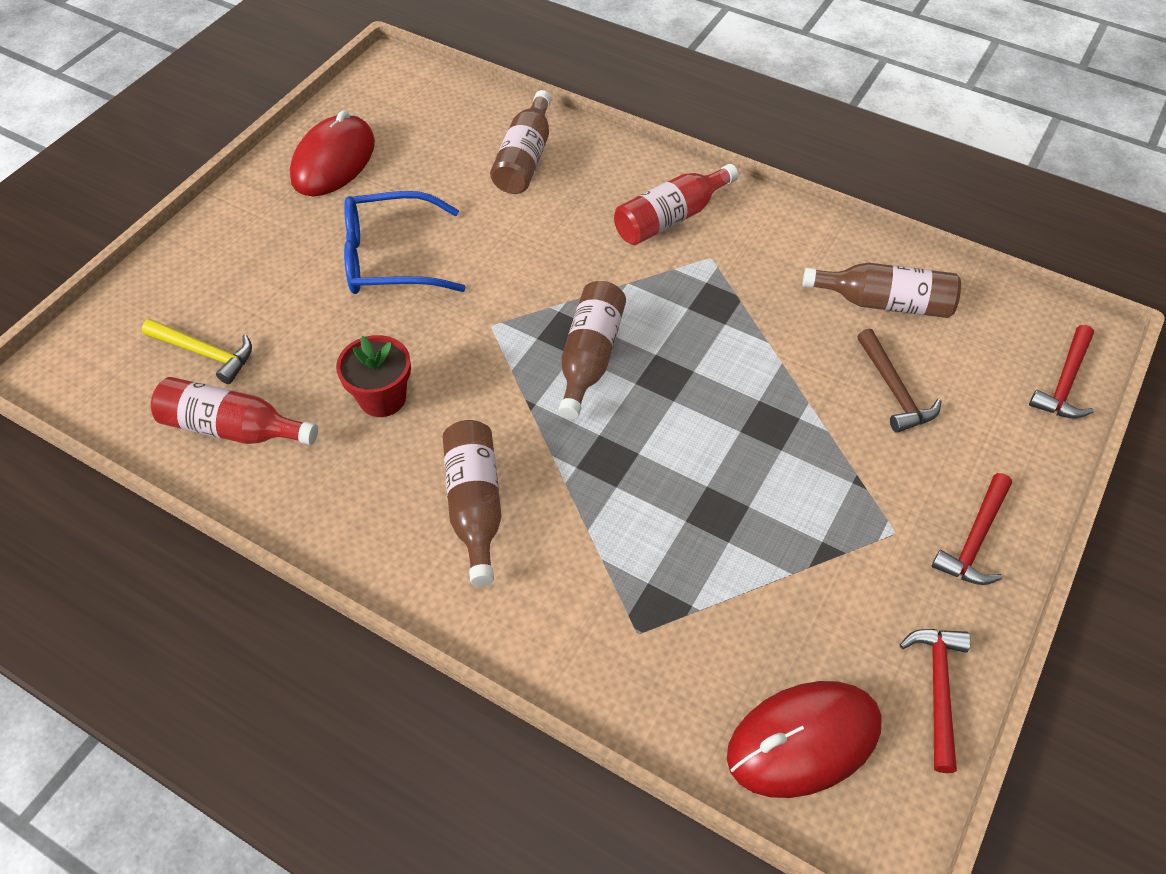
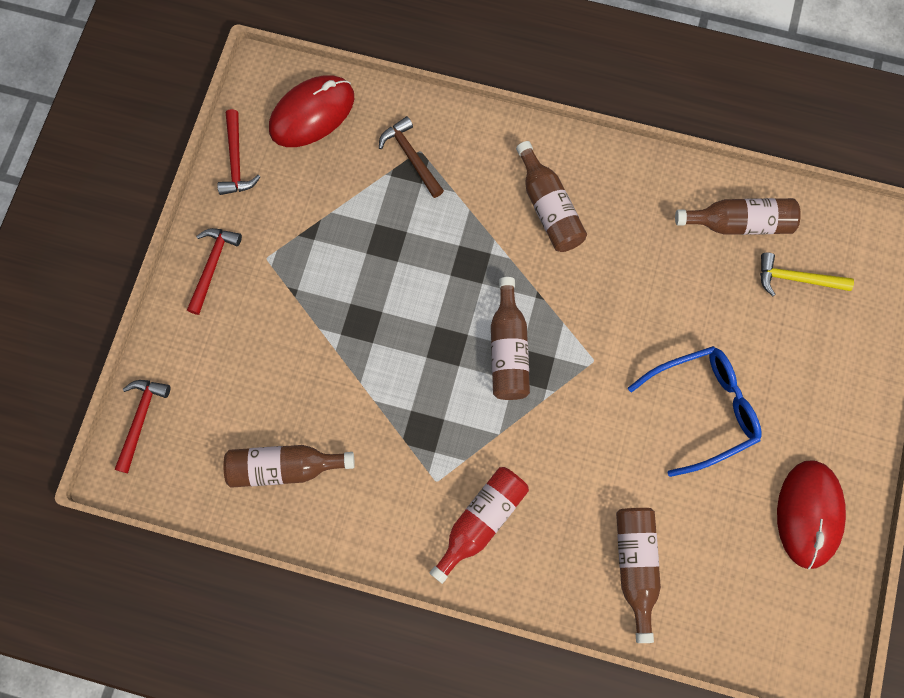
camera: 165 degrees right, 20 degrees up
red bottle [151,377,318,445] -> brown bottle [675,198,801,235]
red flower pot [336,335,411,417] -> none
brown hammer [857,328,942,433] -> brown hammer moved to [379,116,444,198]

